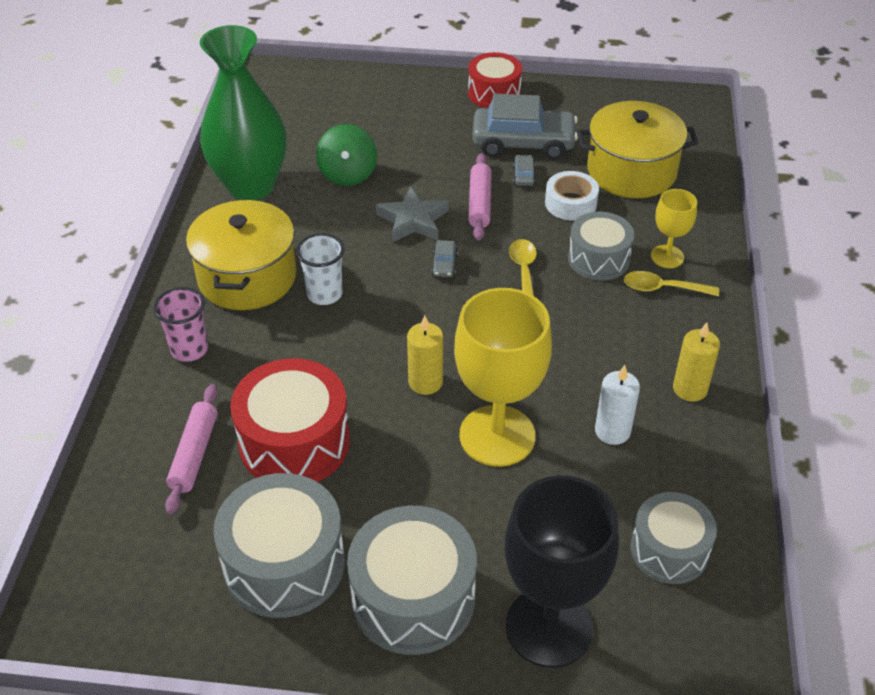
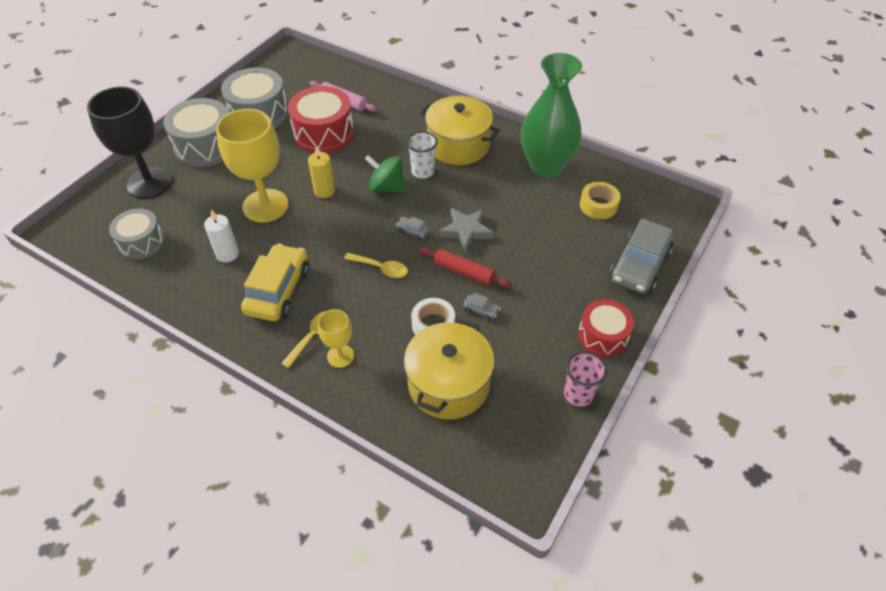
camera: 115 degrees right, 5 degrees up
pink cup [153,287,208,362] -> pink cup moved to [564,351,607,407]
green spinning top [316,124,377,186] -> green spinning top moved to [365,155,406,192]
pink rolling pin [468,153,492,240] -> red rolling pin [419,247,512,288]
grey car [472,94,578,160] -> grey car moved to [610,218,673,294]
grey drum [568,212,634,281] -> none
yellow candle [673,322,720,402] -> none
none -> yellow car [241,244,309,321]
none -> yellow tape [580,182,621,219]

